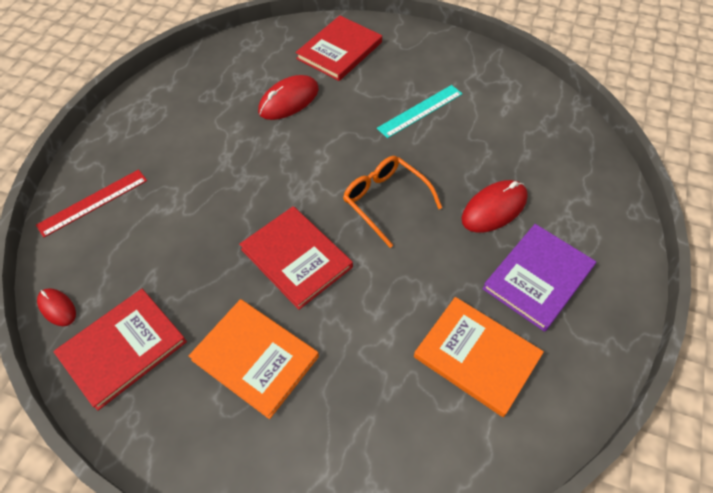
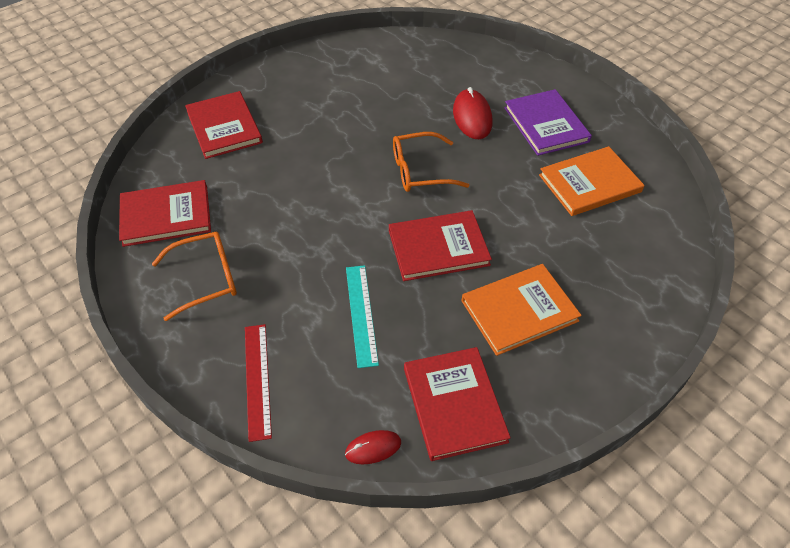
camera: 60 degrees left, 5 degrees down
red mouse [258,75,319,120] -> none
turquoise ruler [377,85,462,138] -> turquoise ruler moved to [346,265,379,368]
none -> red book [119,180,211,247]
none -> orange glasses [152,232,237,321]

